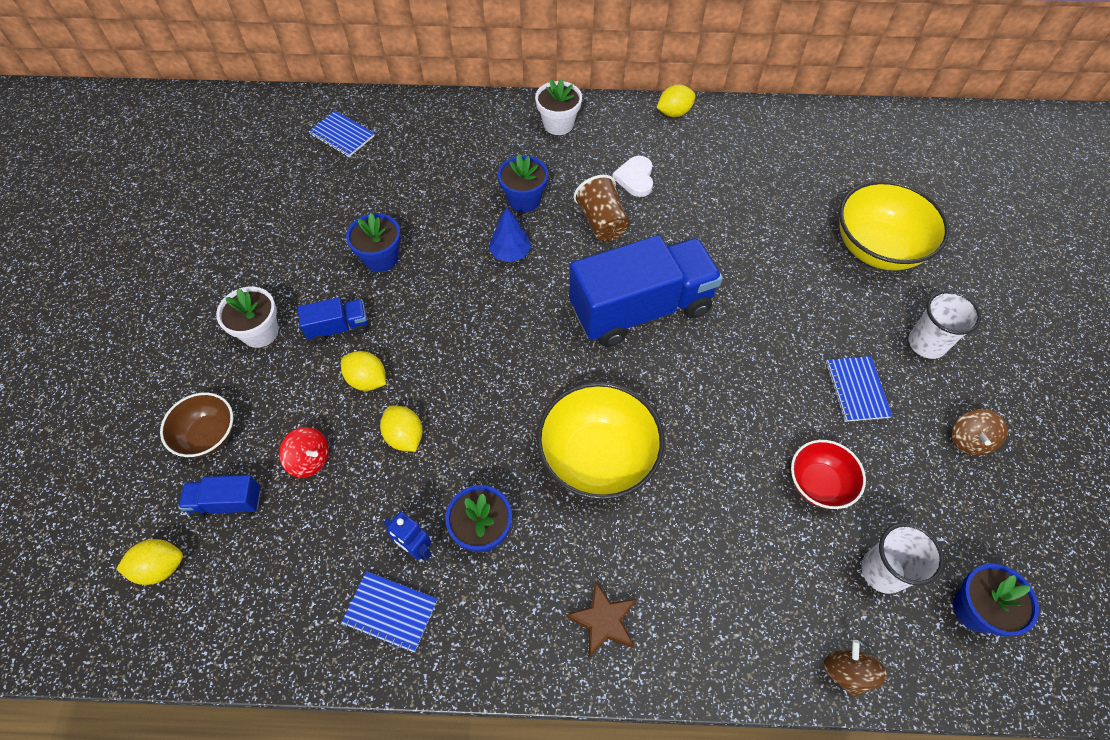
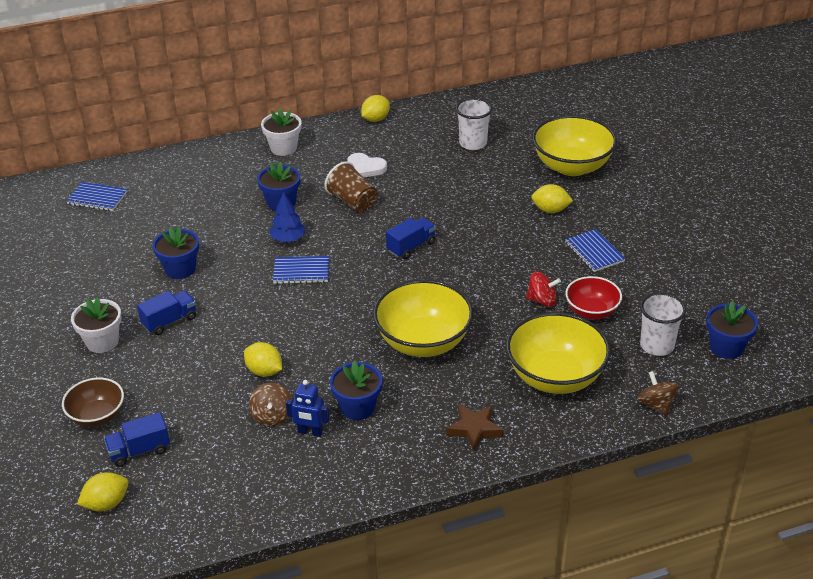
camera: 20 degrees left, 20 degrees down
red spinning top [279,427,329,478] -> red spinning top moved to [526,272,561,307]
yellow lemon [341,351,386,391] -> yellow lemon moved to [531,184,573,213]
blue notebook [341,571,437,653] -> blue notebook moved to [273,256,329,284]
blue truck [569,235,723,347] -> blue truck [386,217,436,259], size x0.44
white heart [612,156,653,197] -> white heart turned 45 degrees counterclockwise [347,153,387,178]
white cup [908,290,981,359] -> white cup moved to [456,98,492,150]
brown spinning top [952,409,1007,456] -> brown spinning top moved to [249,383,292,426]
none -> yellow bowl [506,312,611,394]

